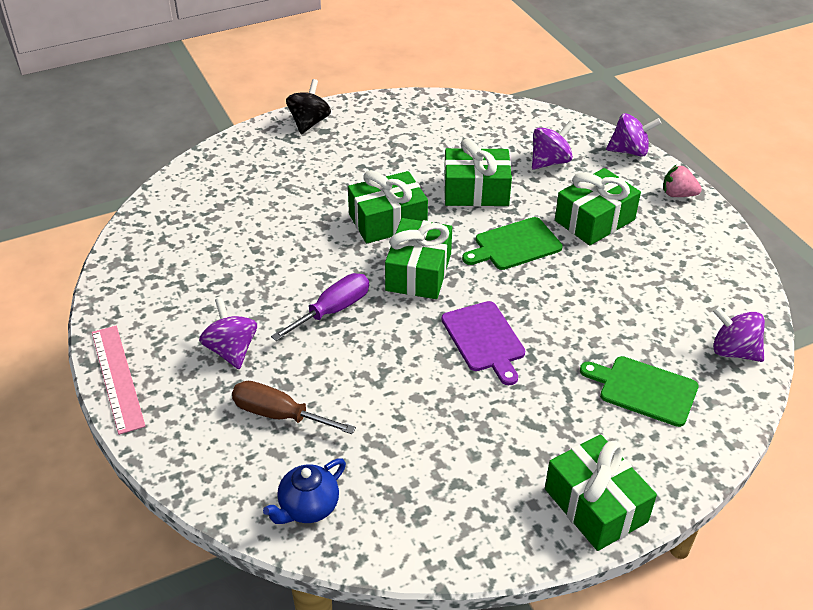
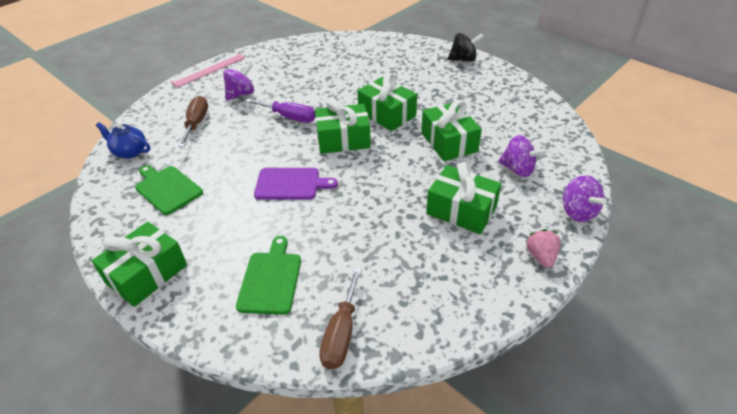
camera: 70 degrees right, 0 degrees up
purple cutting board [441,301,525,385] -> purple cutting board turned 135 degrees counterclockwise [254,168,338,200]
green cutting board [462,217,563,270] -> green cutting board moved to [135,165,203,215]
purple spinning top [712,306,765,362] -> brown screwdriver [319,268,362,369]

